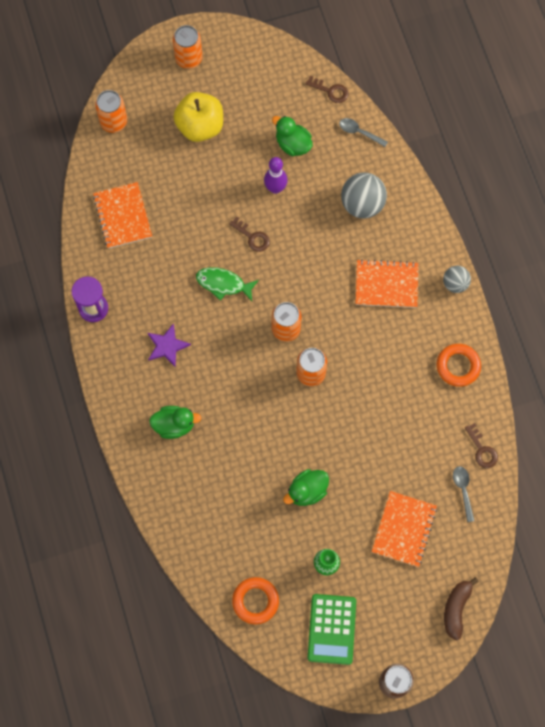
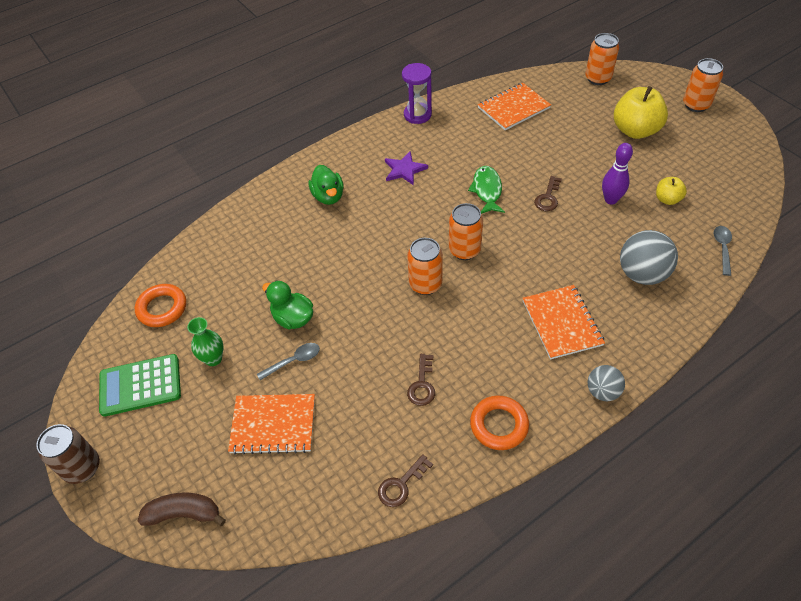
camera: 75 degrees right, 20 degrees down
green duck [272,116,313,156] -> yellow apple [656,177,687,205]
brown key [306,76,349,103] -> brown key moved to [407,354,435,406]
grey spoon [453,466,475,522] -> grey spoon moved to [257,343,320,380]

